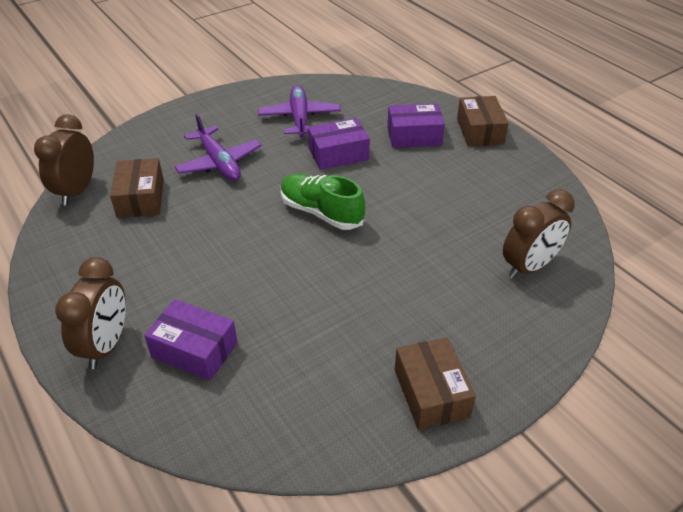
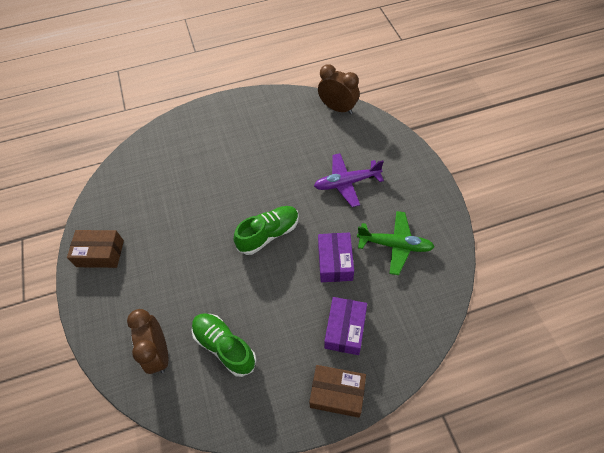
camera: 110 degrees right, 15 degrees up
brown clock [55,257,126,369] -> none
brown box [110,158,164,218] -> none
purple box [144,299,238,381] -> none
purple plane [258,85,341,137] -> green plane [357,211,435,275]
none -> green shoe [192,313,257,377]

